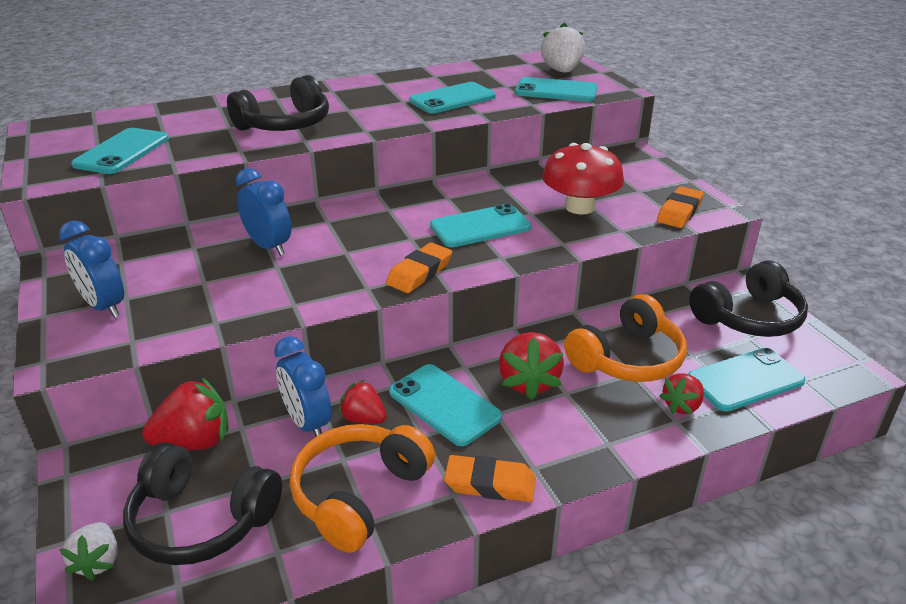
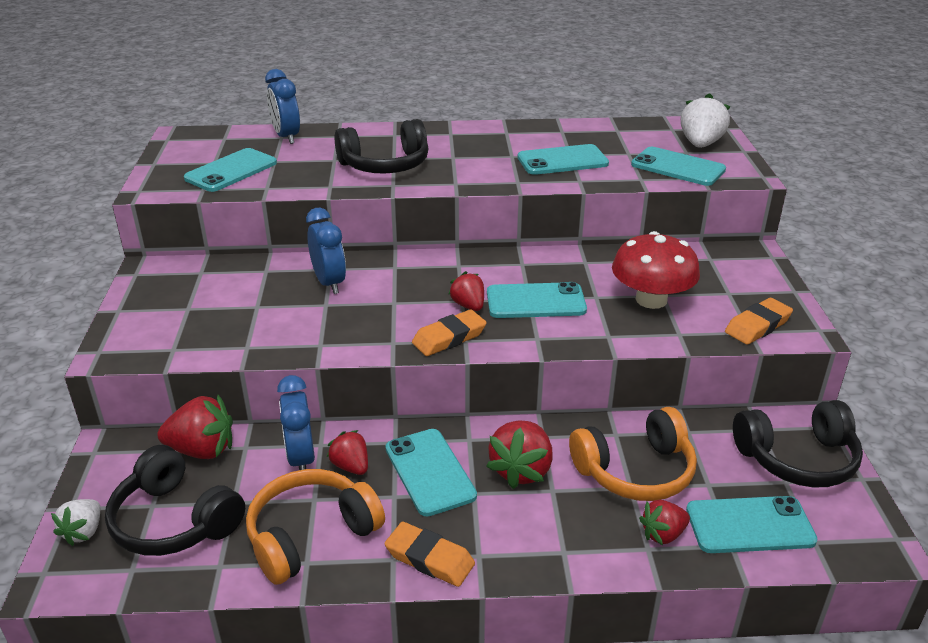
camera: 20 degrees right, 0 degrees up
blue clock [59,221,124,318] -> blue clock moved to [265,69,300,144]
none -> red strawberry [448,271,484,311]

